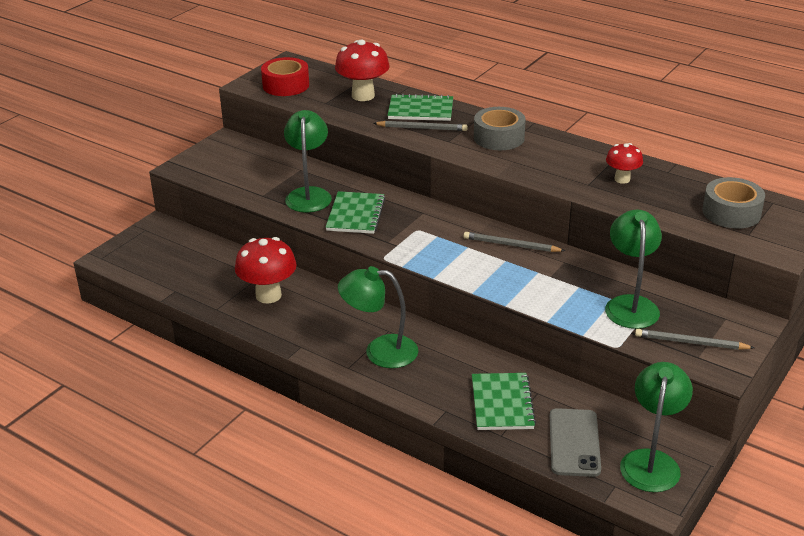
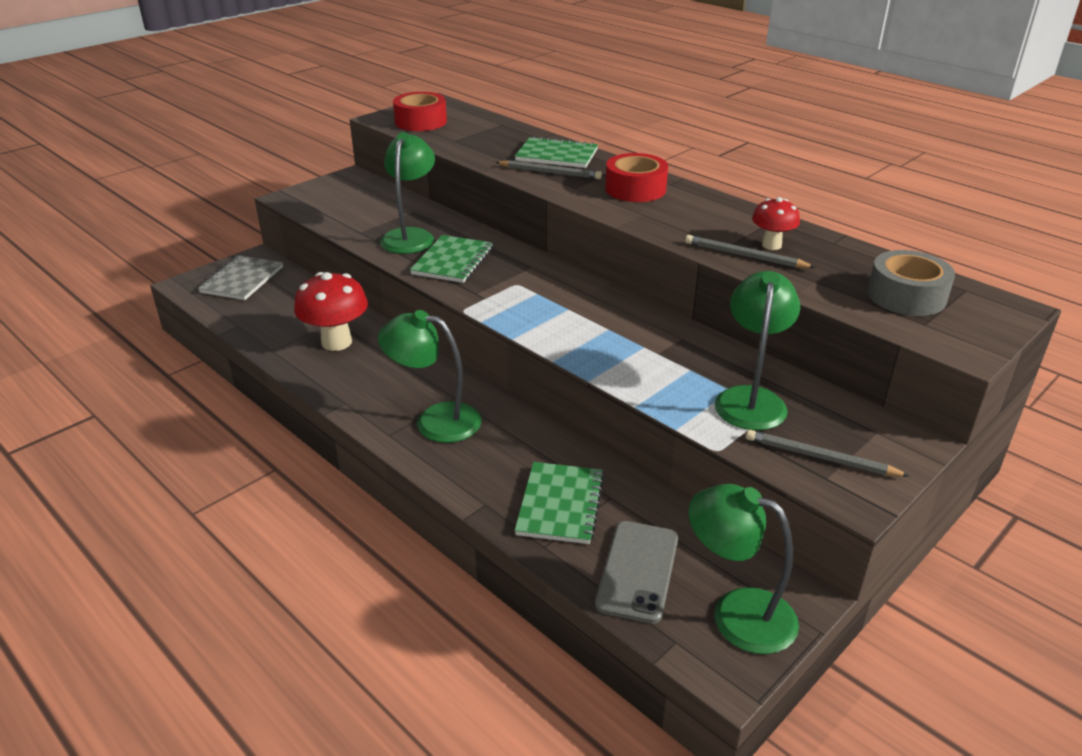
camera: 10 degrees right, 0 degrees up
red mushroom [335,40,390,101] -> none
grey pencil [464,232,565,252] -> grey pencil moved to [685,235,816,268]
grey tape [474,107,526,150] -> red tape [605,153,668,202]
green lamp [620,362,693,492] -> green lamp turned 90 degrees counterclockwise [688,484,799,654]
none -> grey notebook [198,255,283,300]

